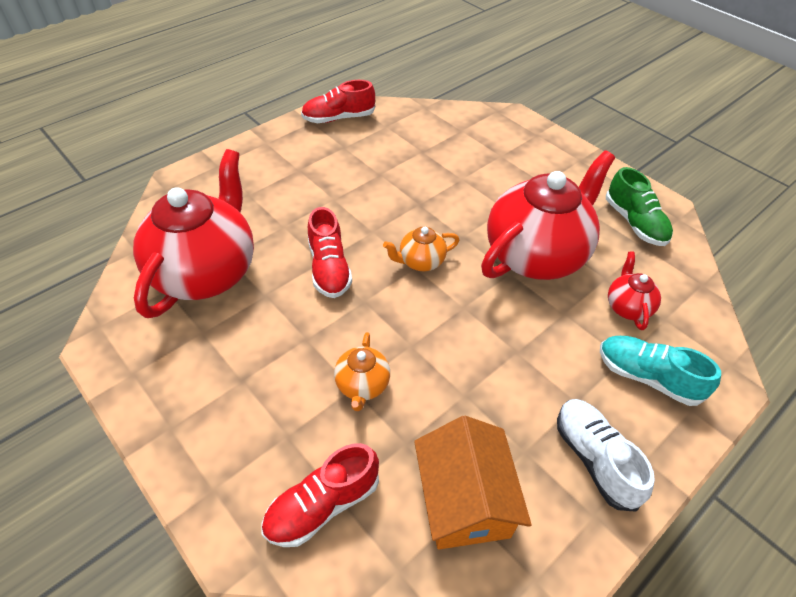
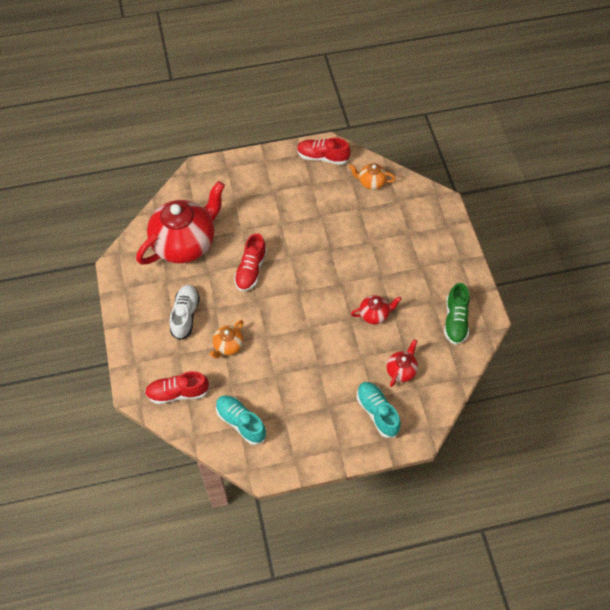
camera: 30 degrees right, 10 degrees up
orange teapot [383,227,460,271] -> orange teapot moved to [349,163,396,190]
orange house [414,416,532,549] -> turquoise shoe [216,395,267,445]
red teapot [481,150,615,280] -> red teapot [351,295,402,324], size x0.44
white shoe [557,399,655,511] -> white shoe moved to [170,285,200,340]

